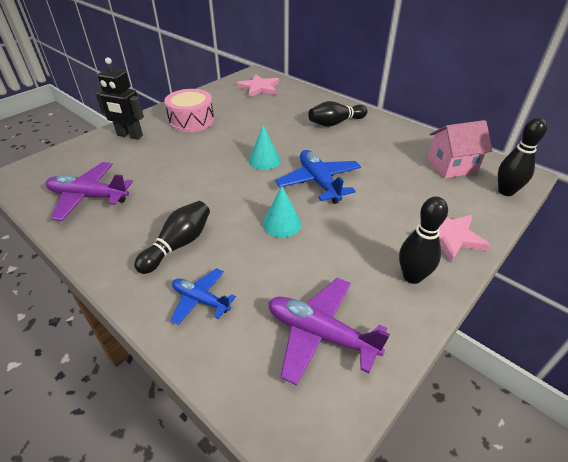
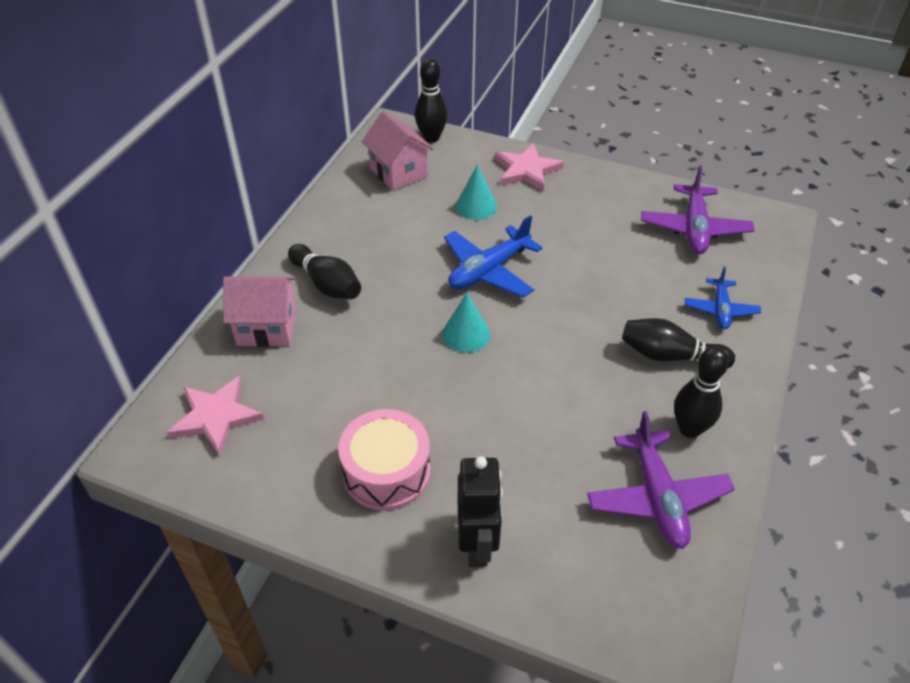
camera: 110 degrees left, 5 degrees up
turquoise cone [263,186,301,237] -> turquoise cone moved to [456,164,497,220]
black bowling pin [399,196,448,284] -> black bowling pin moved to [674,346,729,438]
none -> pink house [223,277,296,347]

